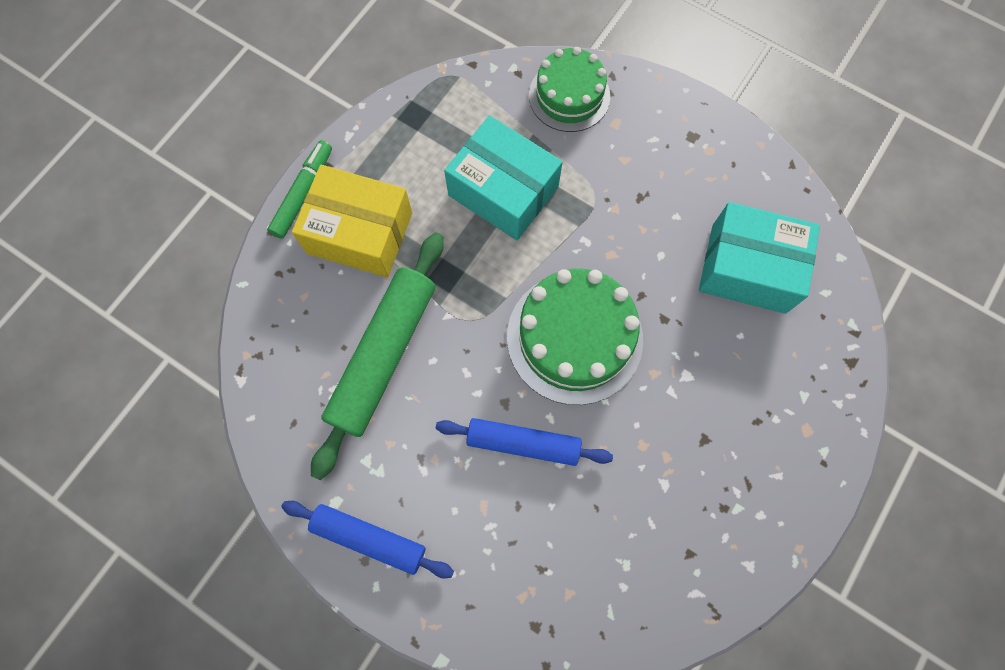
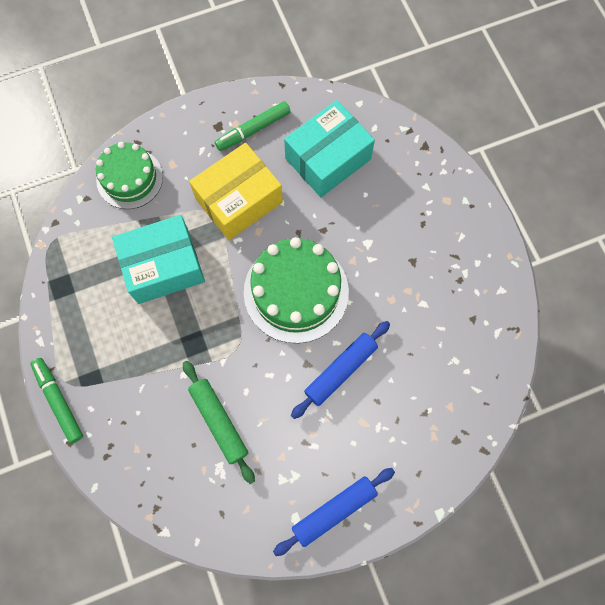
camera: 55 degrees left, 0 degrees up
yellow box [292,165,412,277] -> yellow box moved to [189,143,283,240]
green rolling pin [311,232,443,480] -> green rolling pin [183,361,255,484], size x0.64
none -> green marker [215,101,291,151]

